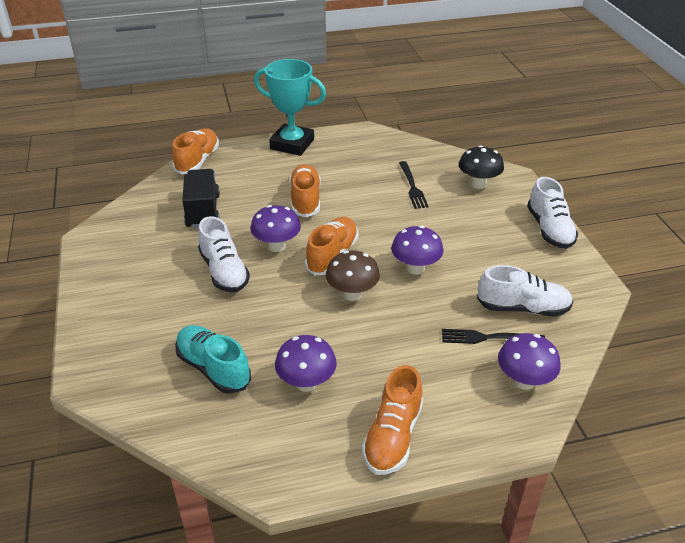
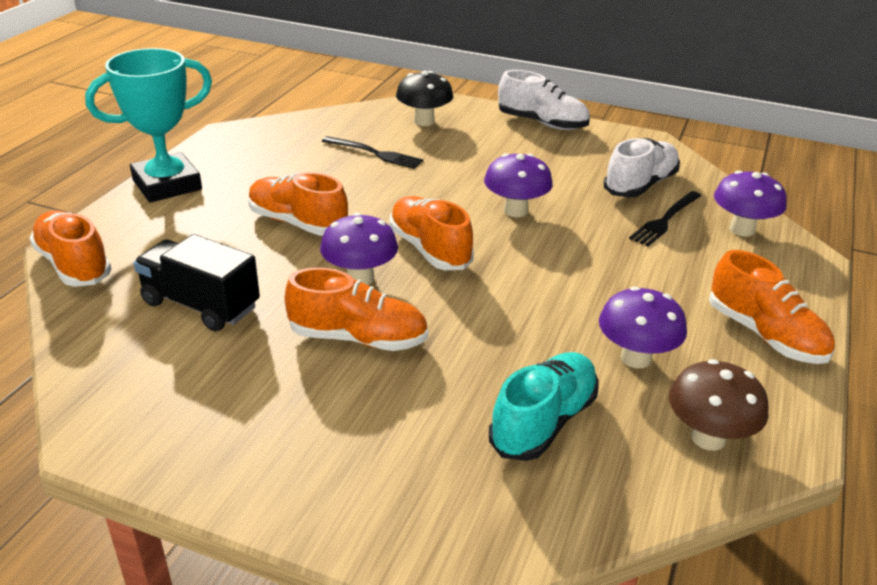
camera: 55 degrees left, 5 degrees down
turquoise shoe [175,325,251,394] -> turquoise shoe turned 135 degrees clockwise [489,352,599,461]
white shoe [198,216,250,292] -> orange shoe [285,267,428,351]
brown mushroom [326,251,380,301] -> brown mushroom moved to [669,359,769,451]

